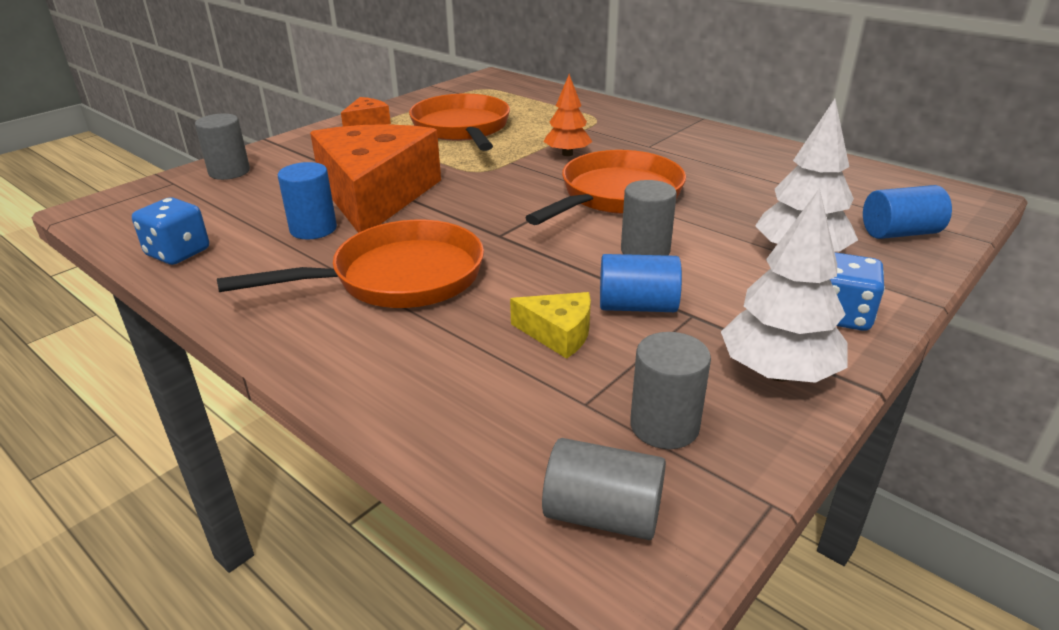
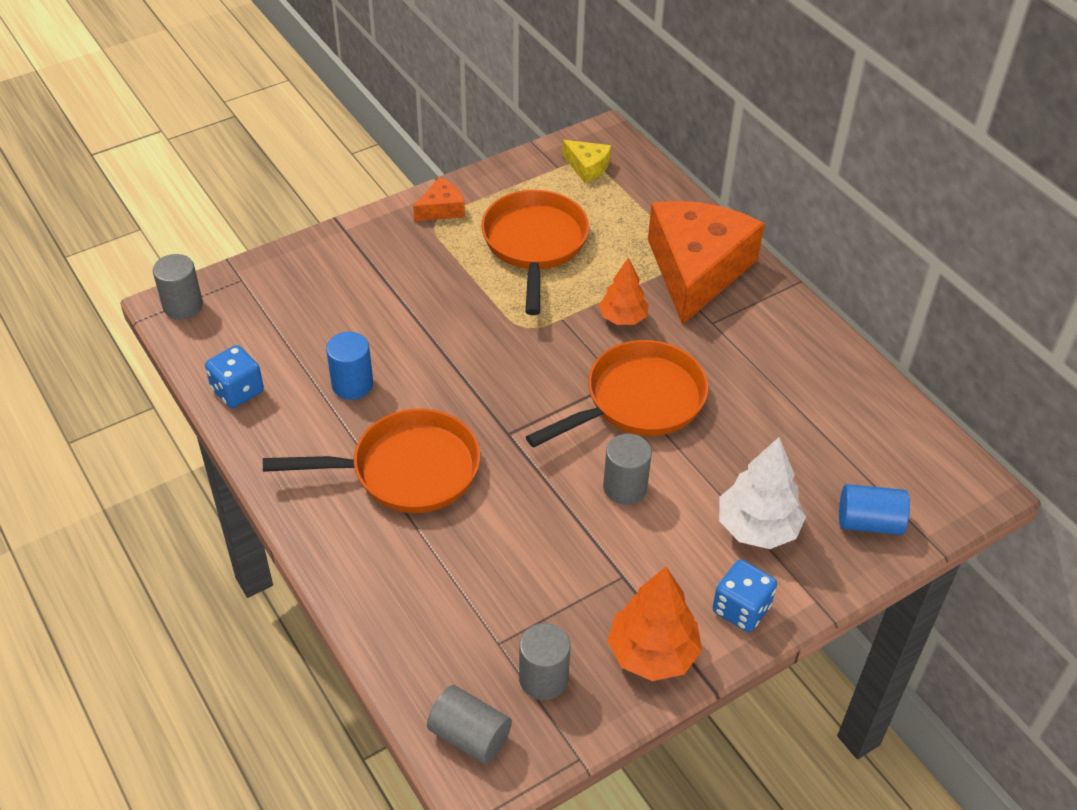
camera: 15 degrees right, 15 degrees up
grey cylinder [195,114,250,180] -> grey cylinder moved to [153,254,203,320]
orange cheese [310,124,441,233] -> orange cheese moved to [648,201,765,325]
yellow cheese [510,292,591,359] -> yellow cheese moved to [562,140,611,183]
blue cylinder [600,254,682,312] -> none
white tree [721,188,848,383] -> orange tree [607,567,702,681]

